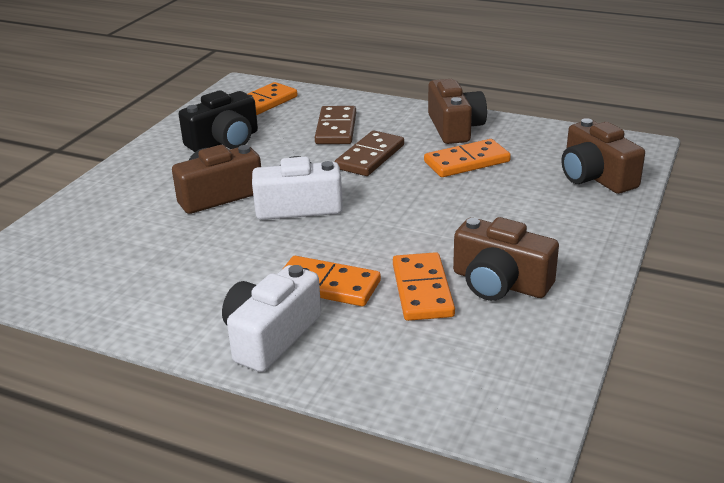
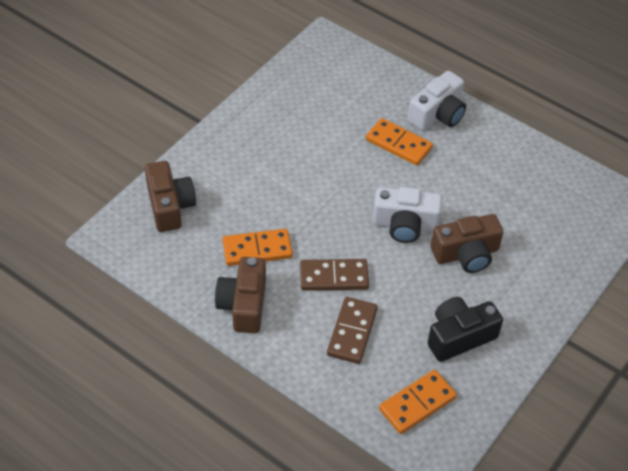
camera: 170 degrees left, 20 degrees up
brown domino [335,131,404,176] -> brown domino turned 45 degrees clockwise [300,259,369,291]
orange domino [393,252,455,321] -> none
brown camera [453,217,559,301] -> none

